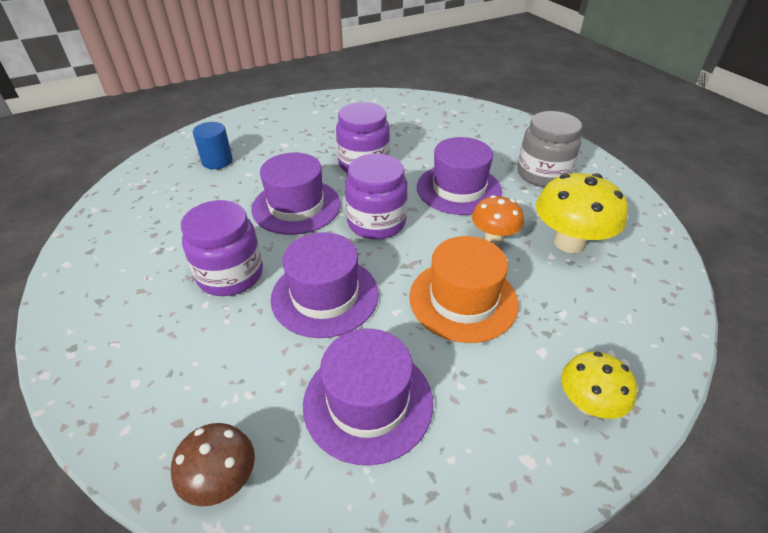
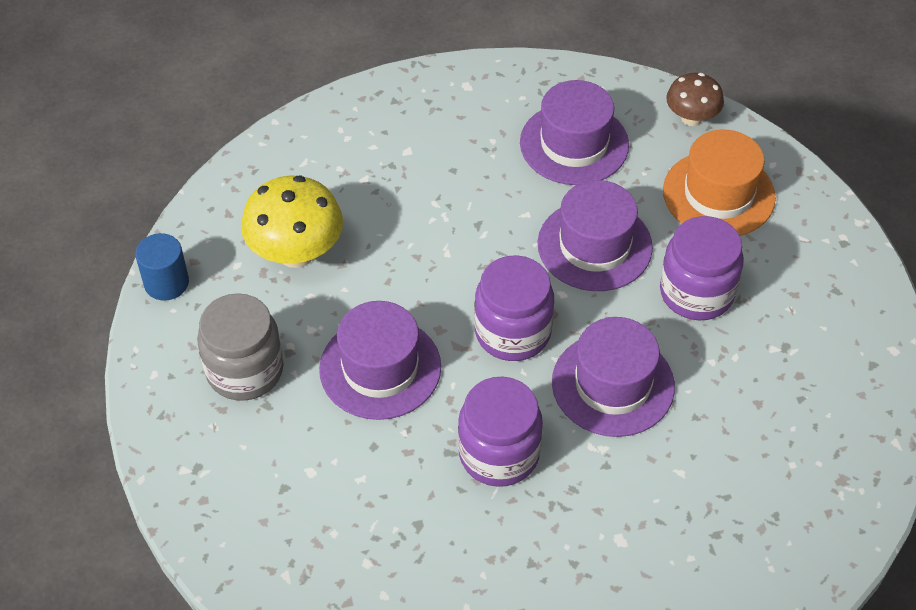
camera: 165 degrees left, 10 degrees up
blue cylinder [193,122,233,169] -> blue cylinder moved to [135,233,189,301]
orange hat [409,236,519,343] -> orange hat moved to [663,130,776,236]
orange mushroom [472,195,524,244] -> none
yellow mushroom [561,351,637,419] -> none

